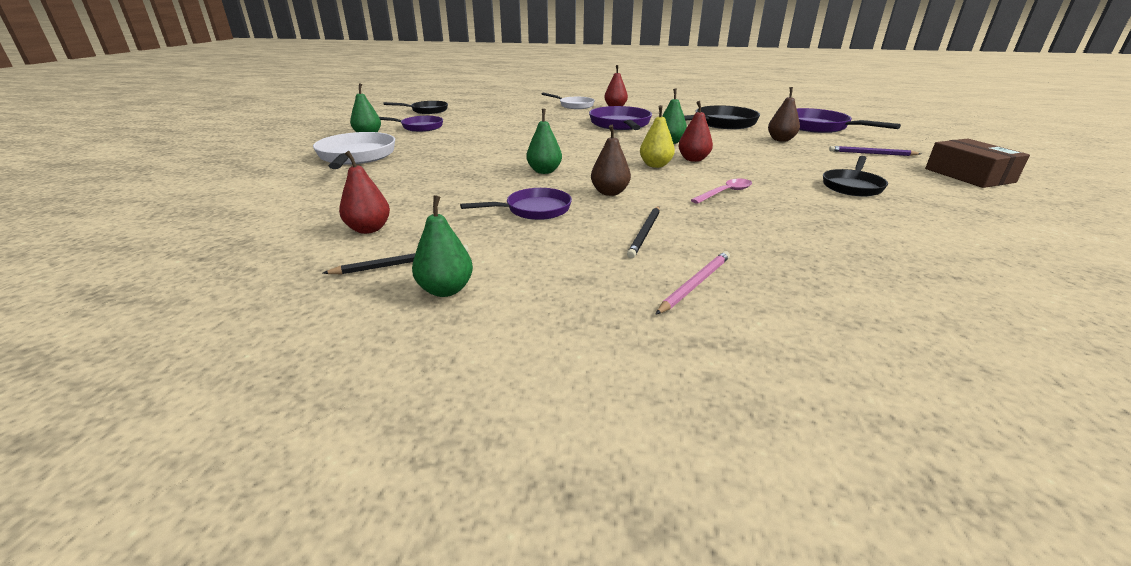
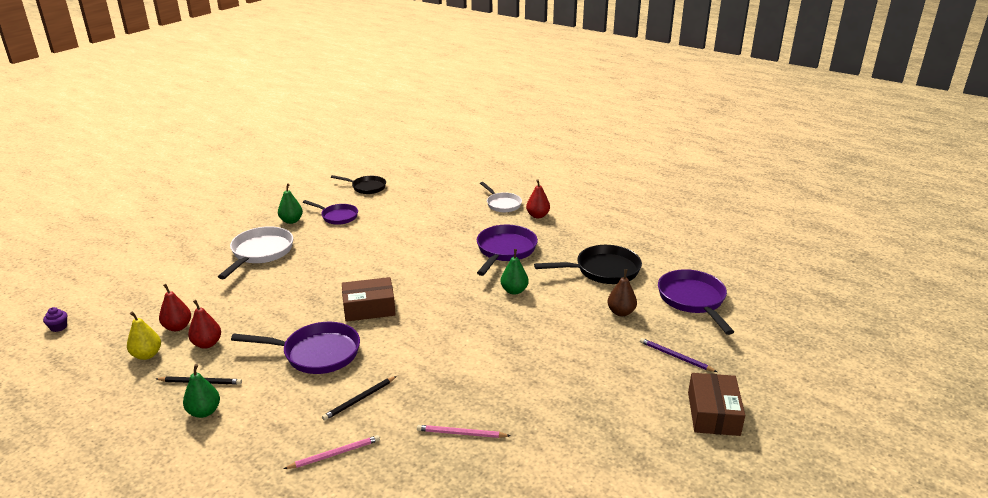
camera: 25 degrees right, 0 degrees up
purple pan [460,188,572,220] -> purple pan [231,322,360,374], size x1.57
green pear [526,109,562,174] -> brown box [342,277,396,322]
brown pear [591,125,631,196] -> none
yellow pear [640,105,675,168] -> yellow pear moved to [127,312,161,360]
red pear [679,101,713,162] -> red pear moved to [159,284,191,331]
pink spoon [691,179,752,204] -> none
black pan [823,156,888,197] -> none
none -> purple cupcake [43,307,67,332]
none -> pink pencil [417,425,511,438]

